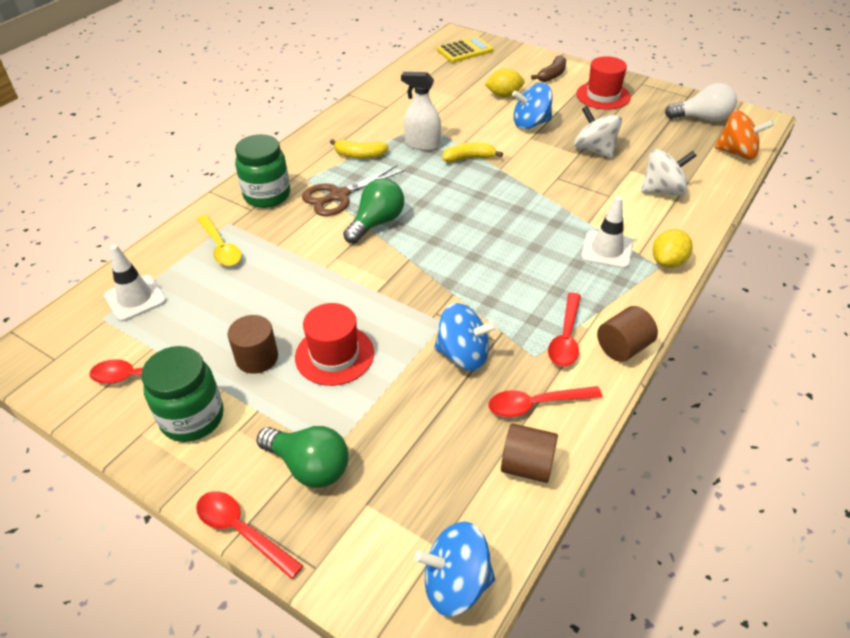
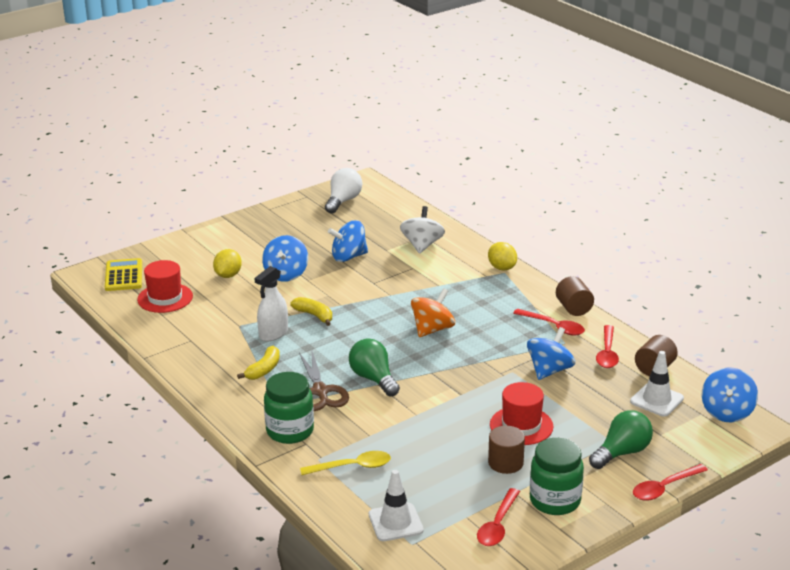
camera: 70 degrees left, 15 degrees down
yellow banana [443,142,503,163] -> yellow banana turned 120 degrees clockwise [290,297,332,326]
brown banana [531,55,566,82] -> none
white spinning top [574,106,622,158] -> blue spinning top [328,220,368,262]
red hat [576,56,631,110] -> red hat moved to [137,260,193,313]
white traffic cone [581,196,633,269] -> white traffic cone moved to [630,351,684,417]
orange spinning top [714,110,774,160] -> orange spinning top moved to [411,288,455,337]

